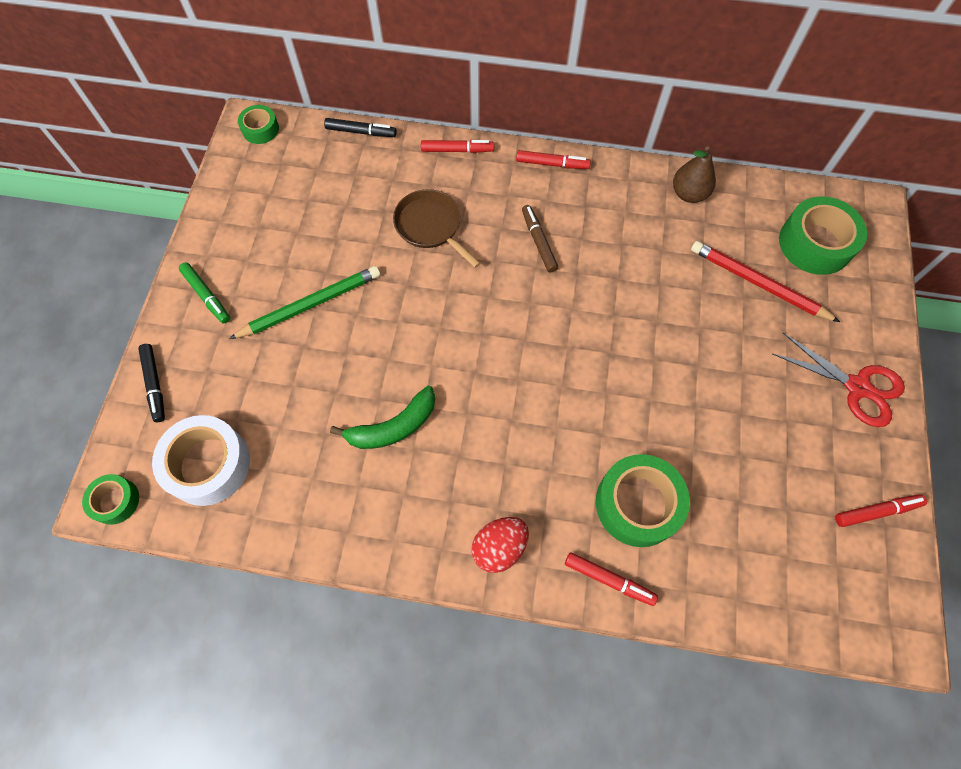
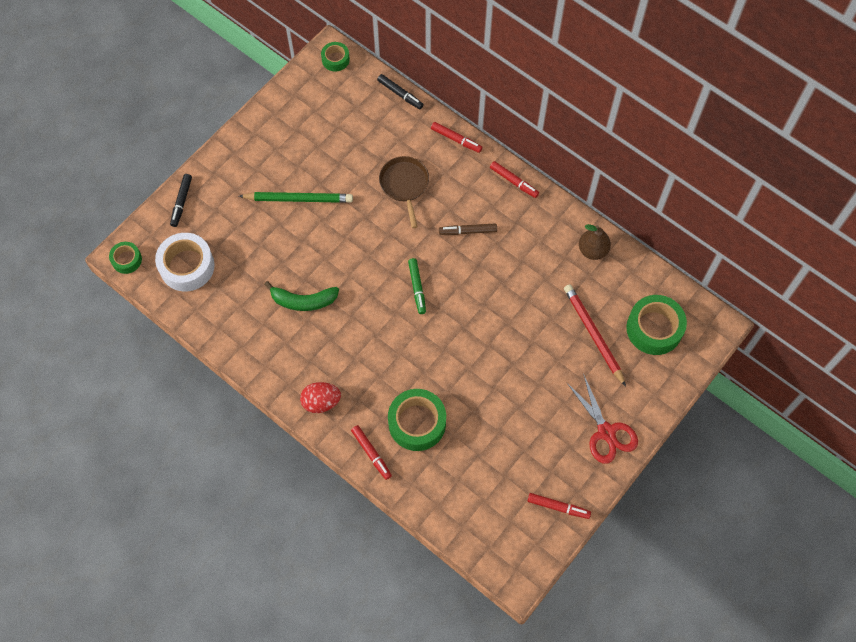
camera: 30 degrees right, 0 degrees up
green marker [179,262,230,323] -> green marker moved to [408,258,426,314]
brown marker [522,205,558,273] -> brown marker turned 105 degrees counterclockwise [439,223,497,235]

